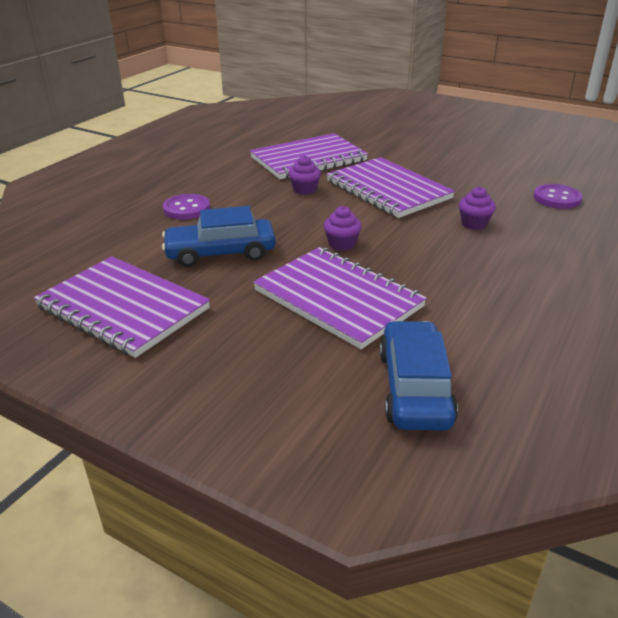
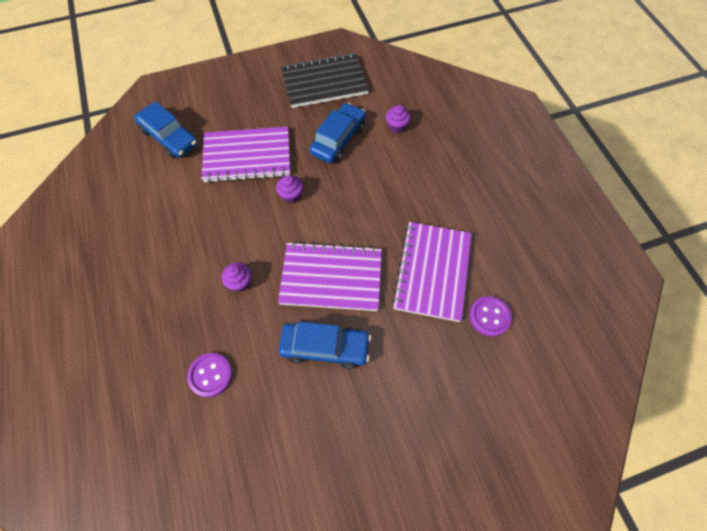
camera: 130 degrees right, 30 degrees up
purple notebook [34,256,210,358] -> black notebook [281,53,369,108]
purple button [163,194,210,219] -> purple button moved to [469,296,512,337]
purple cupcake [288,155,321,195] -> purple cupcake moved to [386,105,411,133]
none -> blue car [279,322,371,369]

